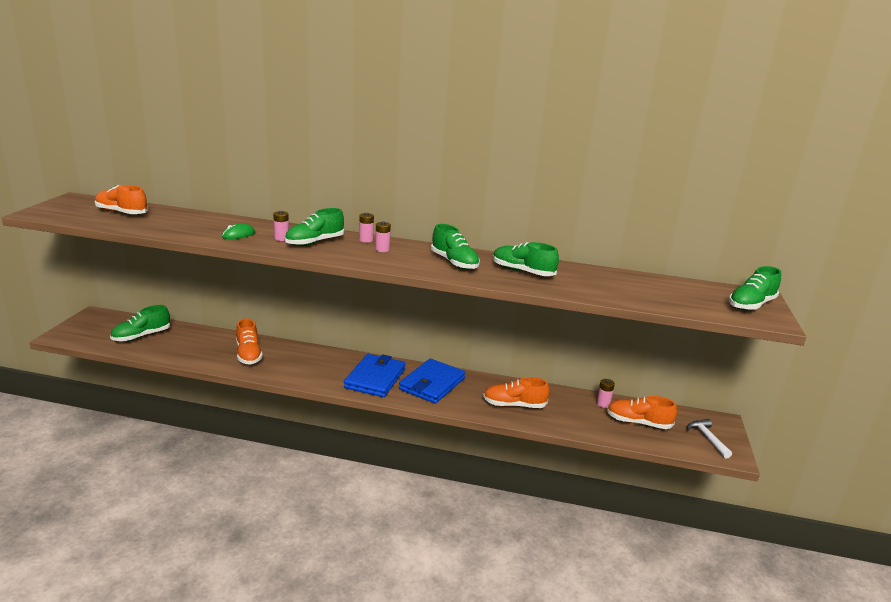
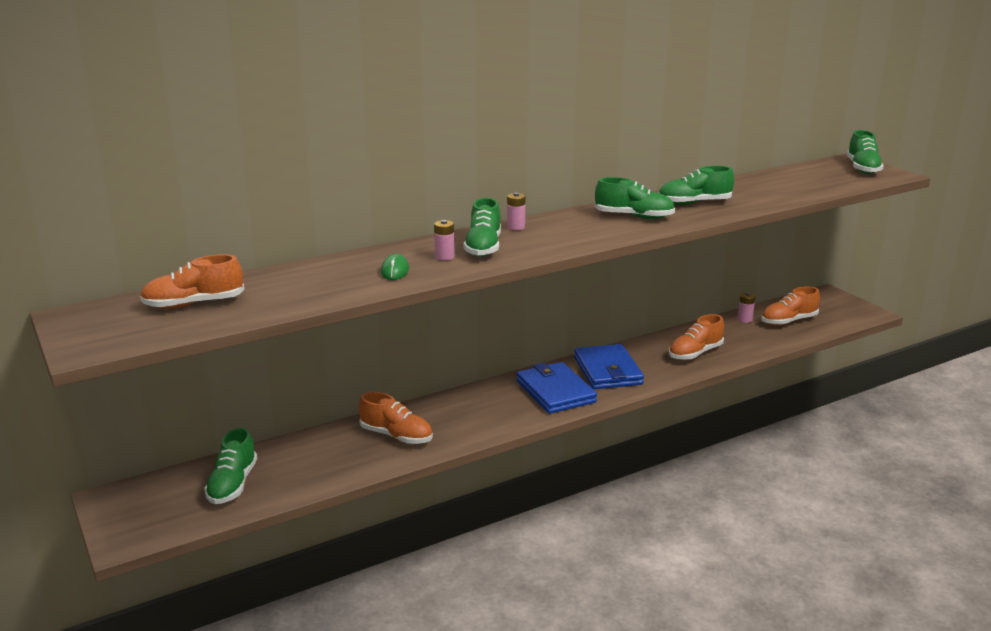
camera: 40 degrees left, 0 degrees up
pink battery [375,222,391,252] -> none
white hammer [687,419,732,458] -> none

